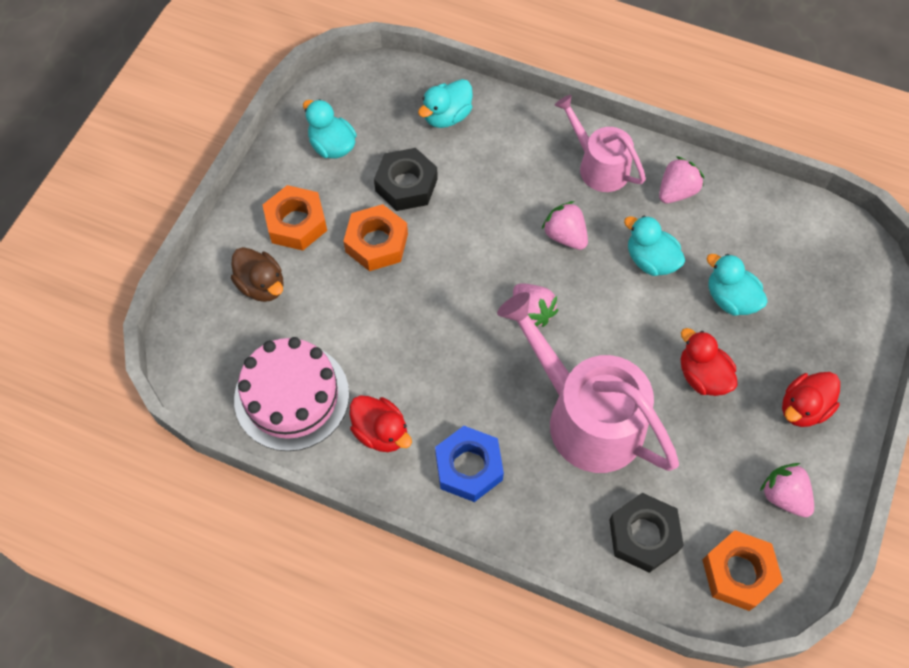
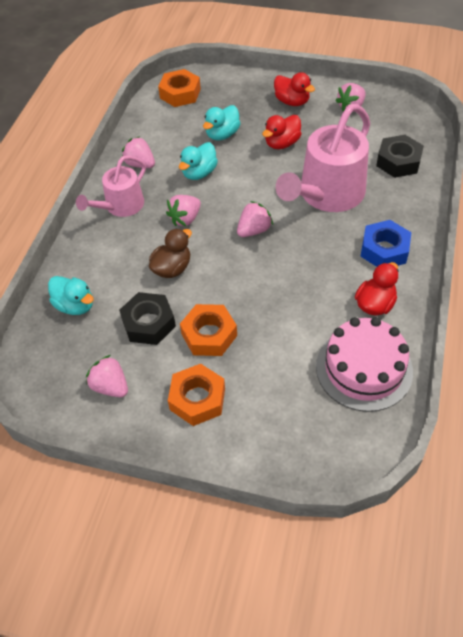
camera: 95 degrees left, 10 degrees down
brown duck [231,247,284,302] -> brown duck moved to [149,228,192,278]
turquoise duck [303,99,357,159] -> pink strawberry [86,355,128,397]
orange nut [702,530,783,611] -> orange nut moved to [158,69,201,107]

